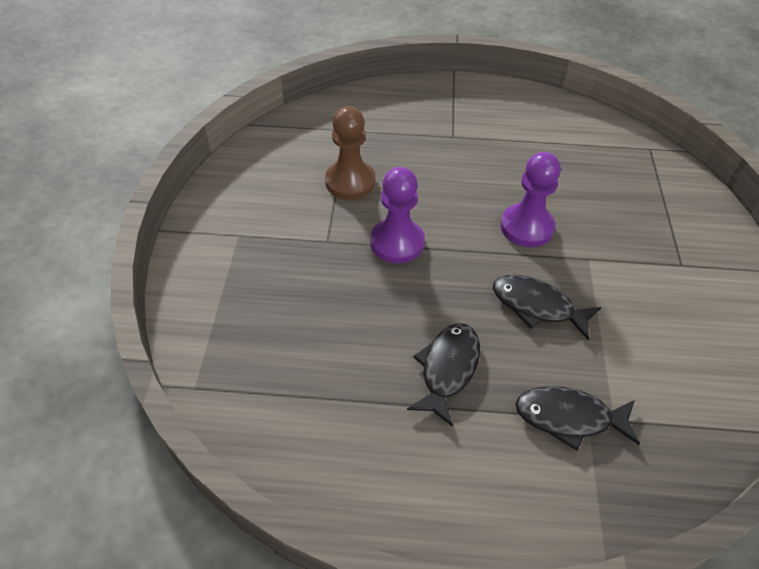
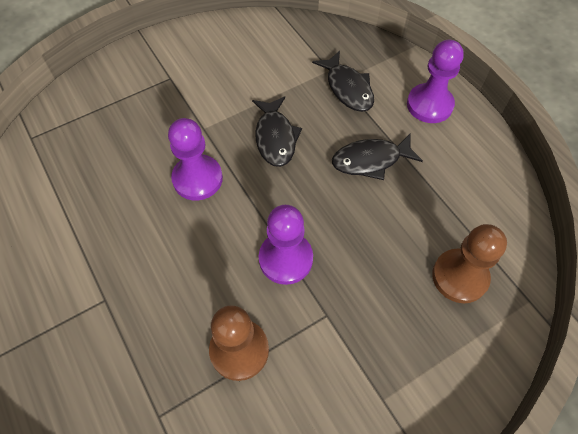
camera: 125 degrees left, 10 degrees up
none -> purple pawn [407,40,464,123]
none -> brown pawn [432,224,507,303]

